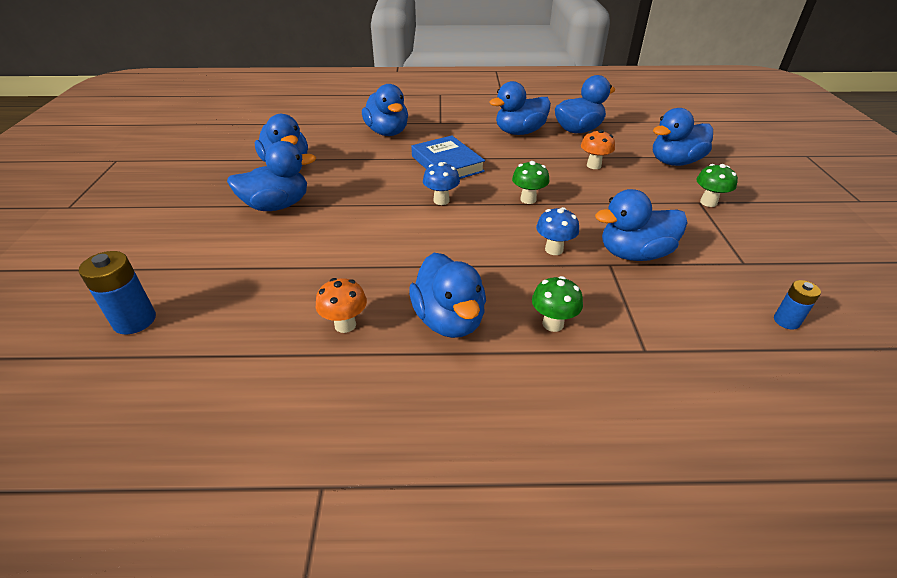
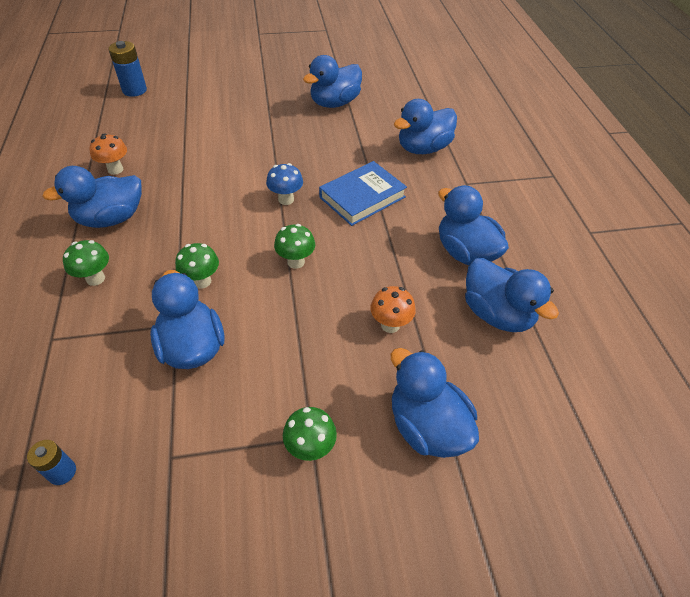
camera: 80 degrees right, 10 degrees up
blue duck [227,141,316,211] -> none
blue mushroom [536,207,579,255] -> green mushroom [175,243,219,289]

